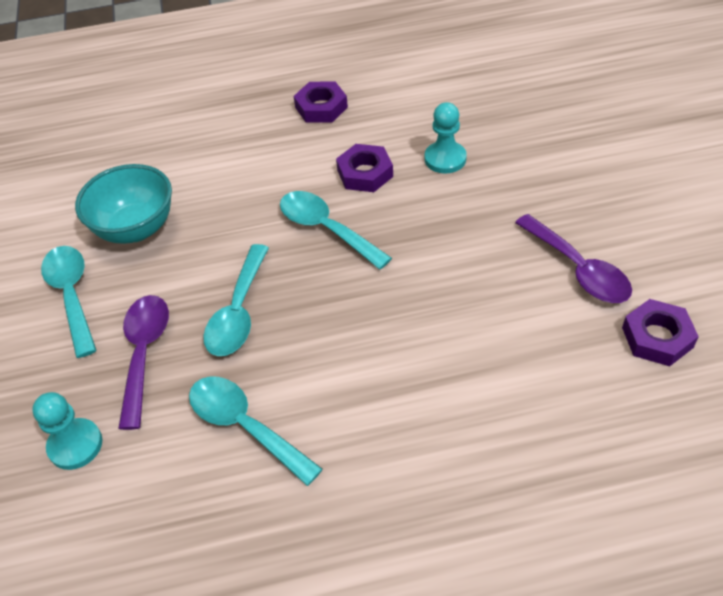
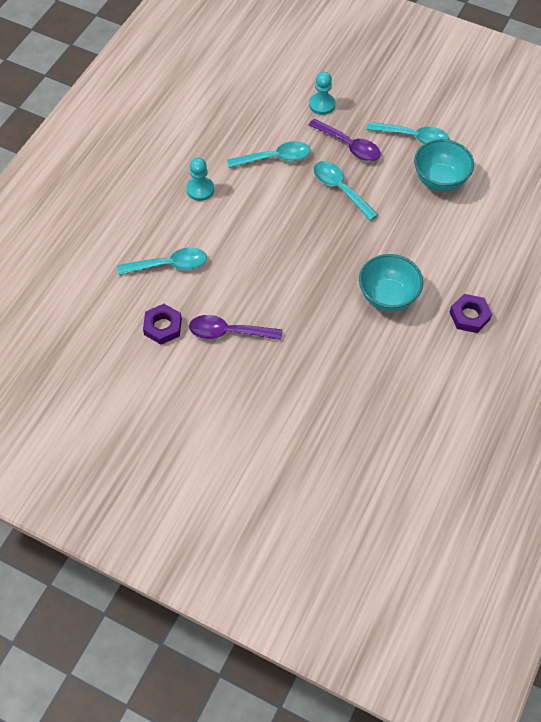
camera: 125 degrees right, 10 degrees up
turquoise spoon [280,191,392,270] -> turquoise spoon moved to [117,247,207,275]
purple nut [336,144,393,192] -> turquoise bowl [359,254,423,312]
turquoise pawn [425,102,467,174] -> turquoise pawn moved to [186,158,214,201]

